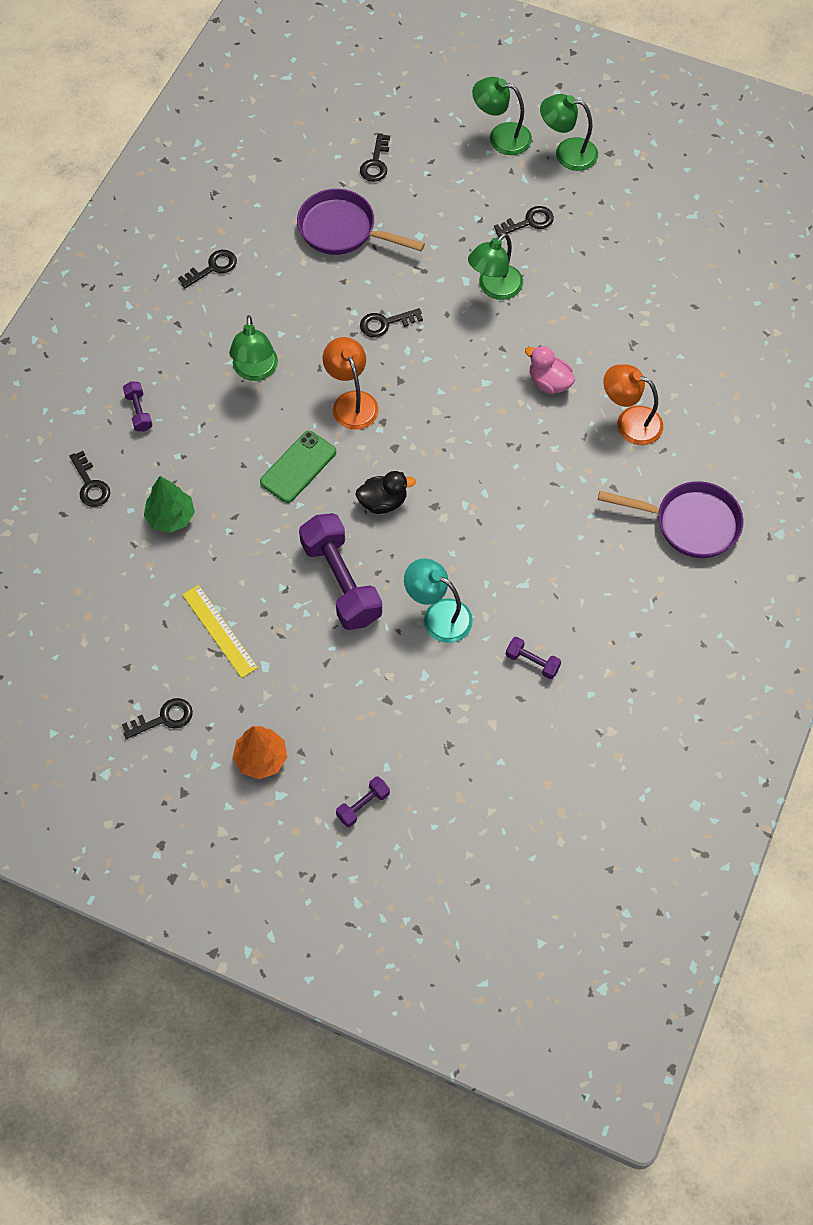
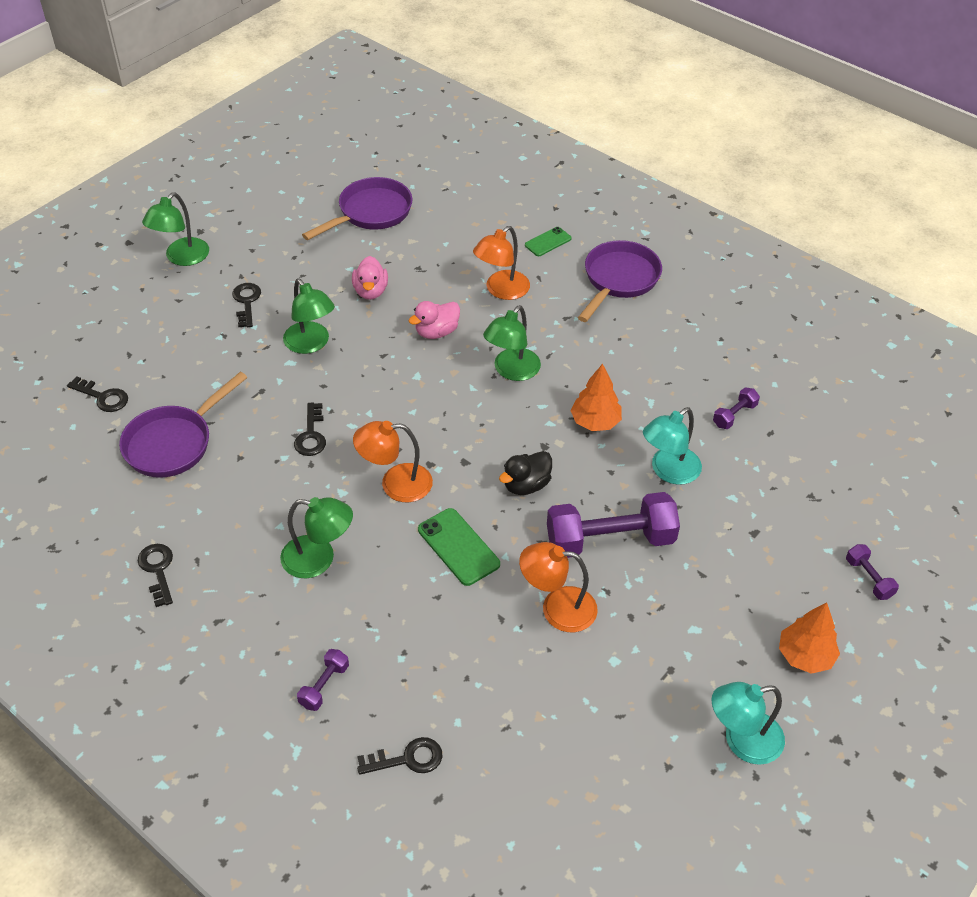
camera: 75 degrees left, 15 degrees down
black key [122,698,193,739] -> turquoise lamp [711,682,785,765]
purple dumbbell [123,381,153,431] -> purple dumbbell turned 60 degrees counterclockwise [297,649,349,711]
green tree [144,476,195,533] -> none
yellow ruler [182,585,258,678] -> none
black duck [355,471,416,514] -> black duck turned 135 degrees counterclockwise [499,451,552,495]
green lamp [472,77,532,155] -> green lamp moved to [483,305,541,381]
none -> purple pan [302,177,412,240]
none -> pink duck [352,256,388,300]
none -> orange lamp [519,542,598,632]
none -> green phone [525,227,571,256]
none -> orange tree [570,363,622,431]

